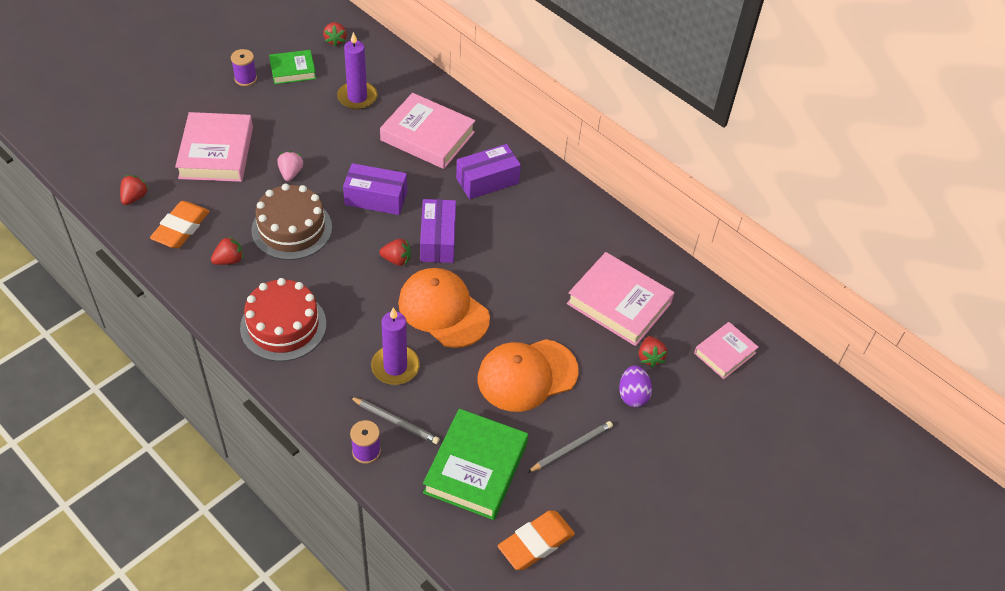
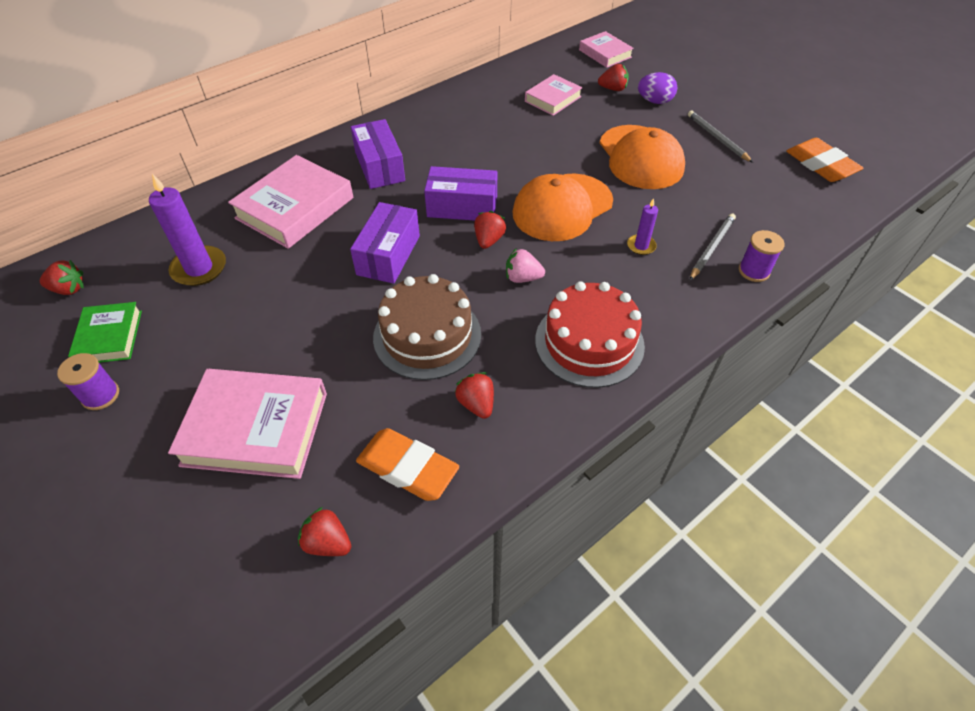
camera: 80 degrees left, 0 degrees up
pink strawberry [277,151,303,181] -> pink strawberry moved to [506,248,545,283]
purple candle [371,307,420,385] -> purple candle [627,198,658,255], size x0.54
green book [423,409,528,520] -> none
pink book [567,252,674,346] -> pink book [525,74,583,116], size x0.58

